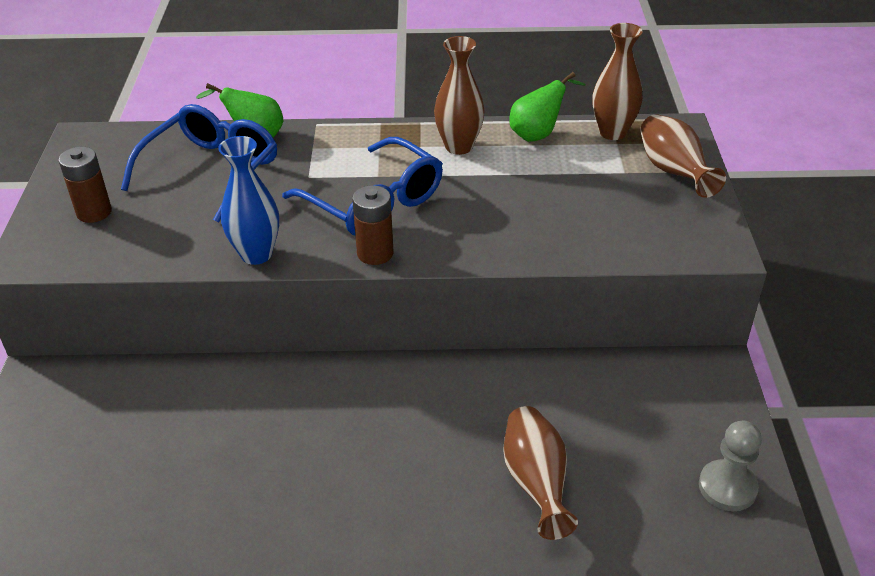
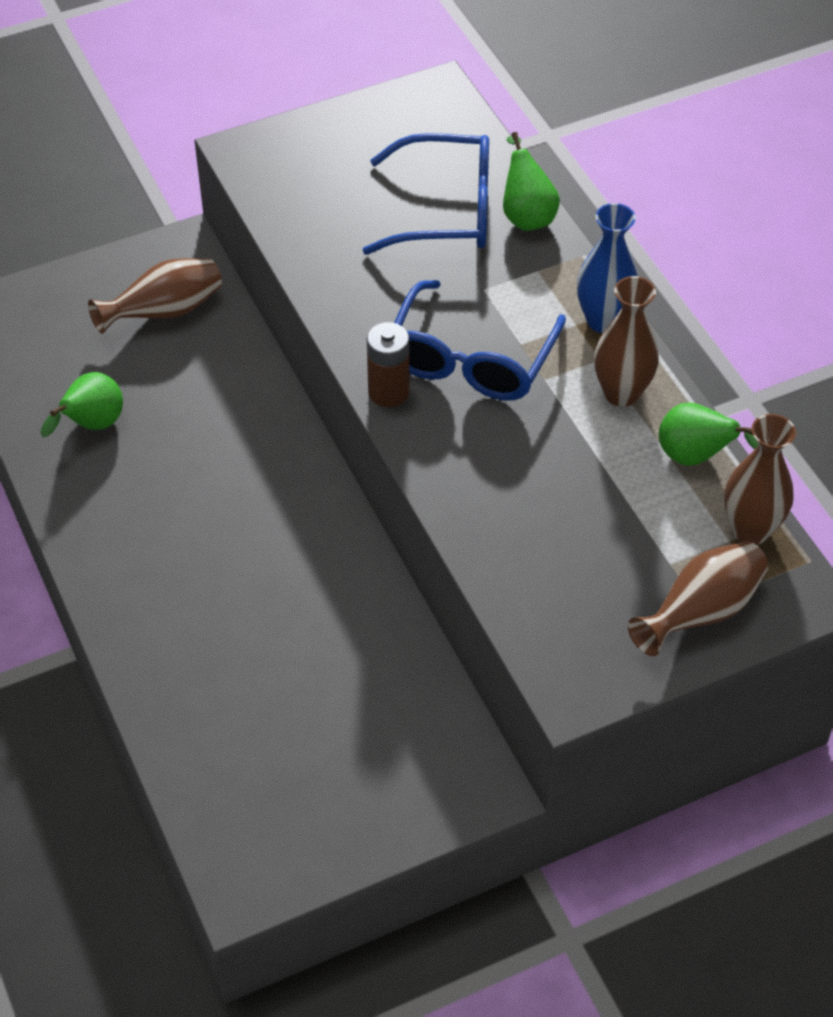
camera: 65 degrees right, 10 degrees up
brown battery [59,147,112,223] -> none
blue vase [218,136,279,265] -> blue vase moved to [577,203,638,333]
brown vase [504,406,578,540] -> brown vase moved to [88,258,222,334]
grey pawn [699,421,762,511] -> none
none -> green pear [41,372,123,437]

